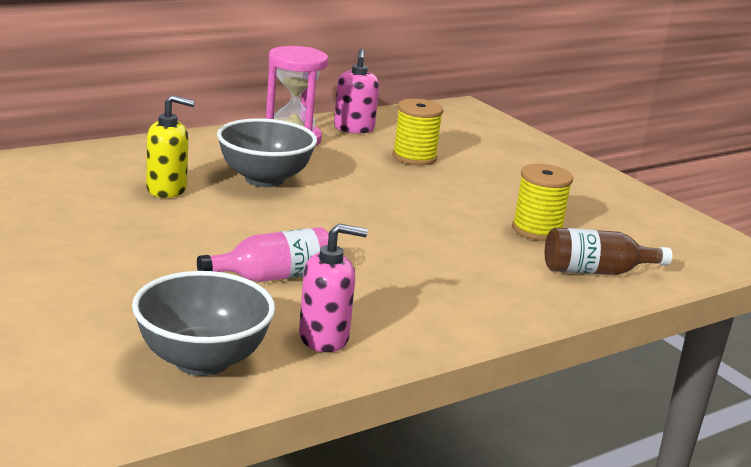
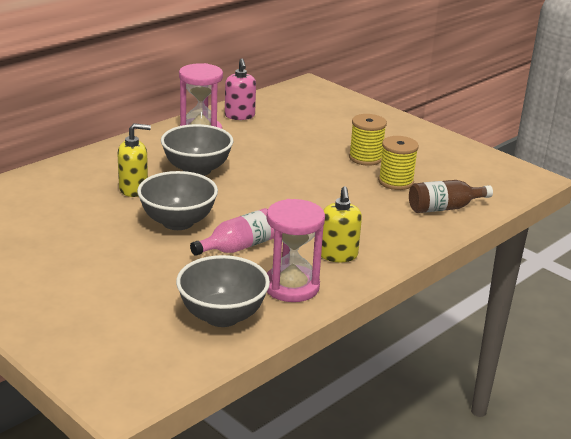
camera: 10 degrees left, 5 degrees up
pink soap dispenser [299,223,368,352] -> pink hourglass [267,199,325,302]
yellow spool [393,99,443,165] -> yellow spool moved to [349,114,387,166]
none -> grey bowl [137,171,218,230]
none -> yellow soap dispenser [321,186,362,262]

